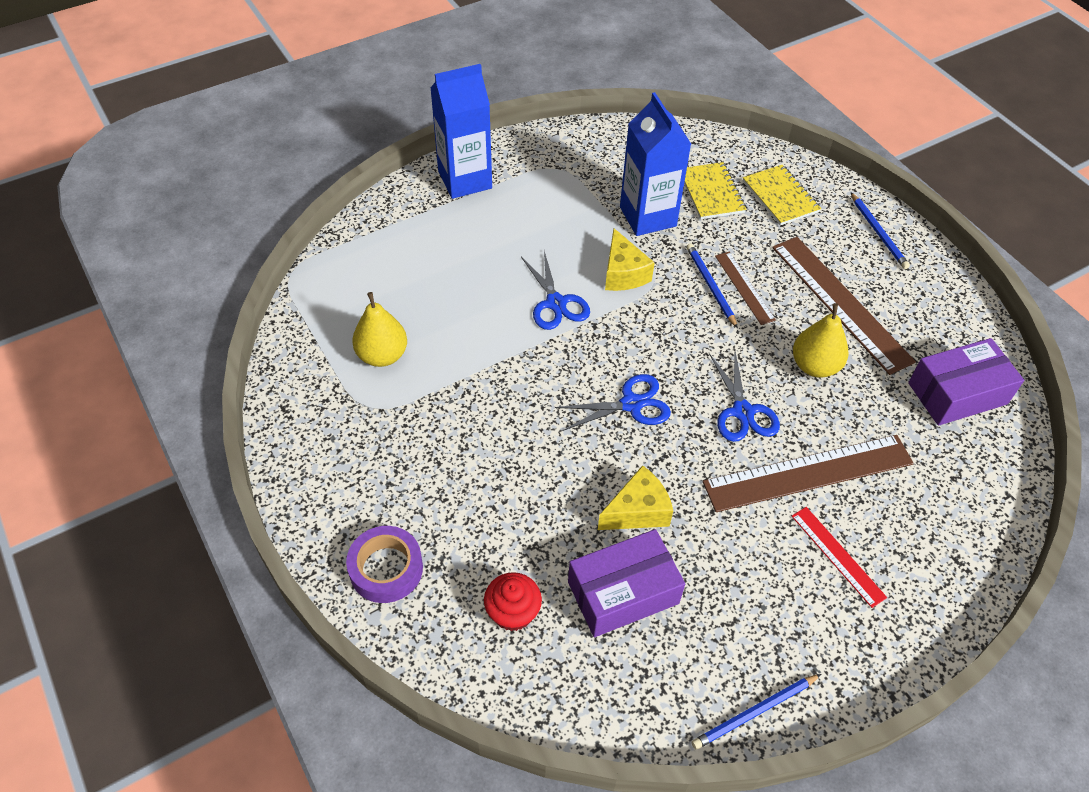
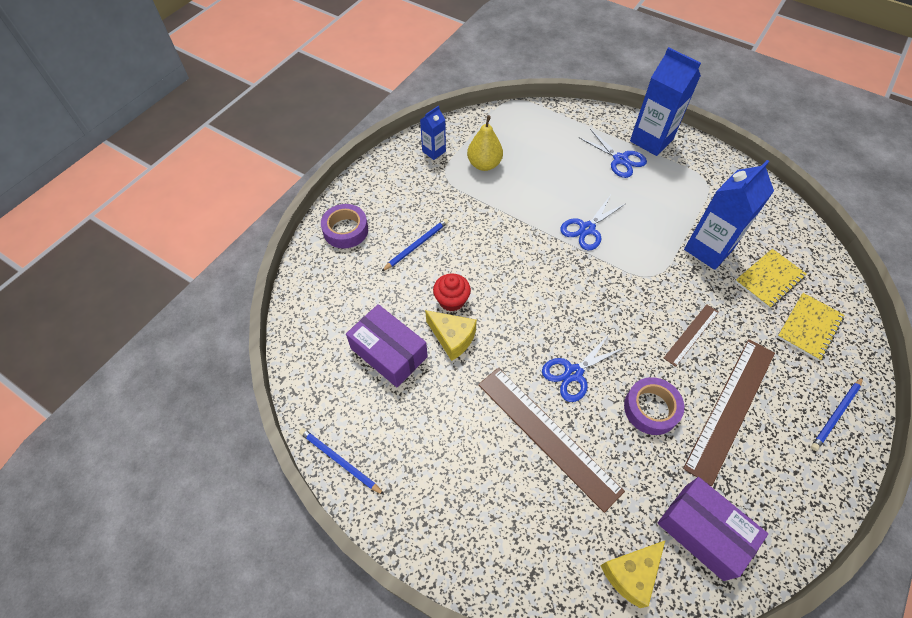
camera: 65 degrees right, 5 degrees up
red cupcake [484,572,542,631] -> red cupcake moved to [433,273,471,312]
blue scissors [555,374,671,431] -> blue scissors moved to [580,129,647,178]
yellow cheese [605,228,655,291] -> yellow cheese moved to [600,541,665,608]
blue pencil [687,244,738,328] -> blue pencil moved to [381,219,448,272]
red ruler [792,507,887,608] -> none
yellow pear [793,303,849,378] -> purple tape [624,377,684,435]
none -> blue carton [420,105,446,160]

